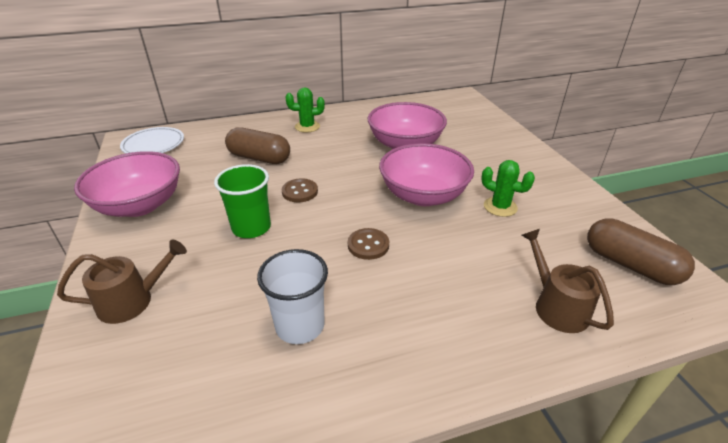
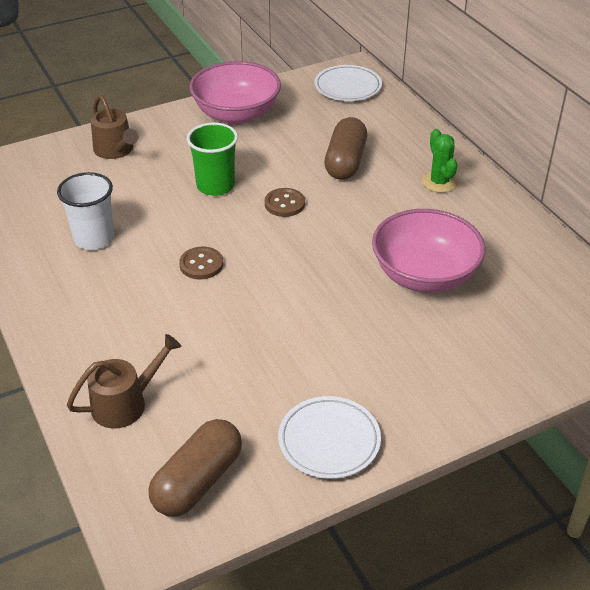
camera: 80 degrees right, 5 degrees up
pink bowl [379,143,474,206] -> none
green cactus [481,160,535,217] -> none
none -> white plate [278,396,381,479]

